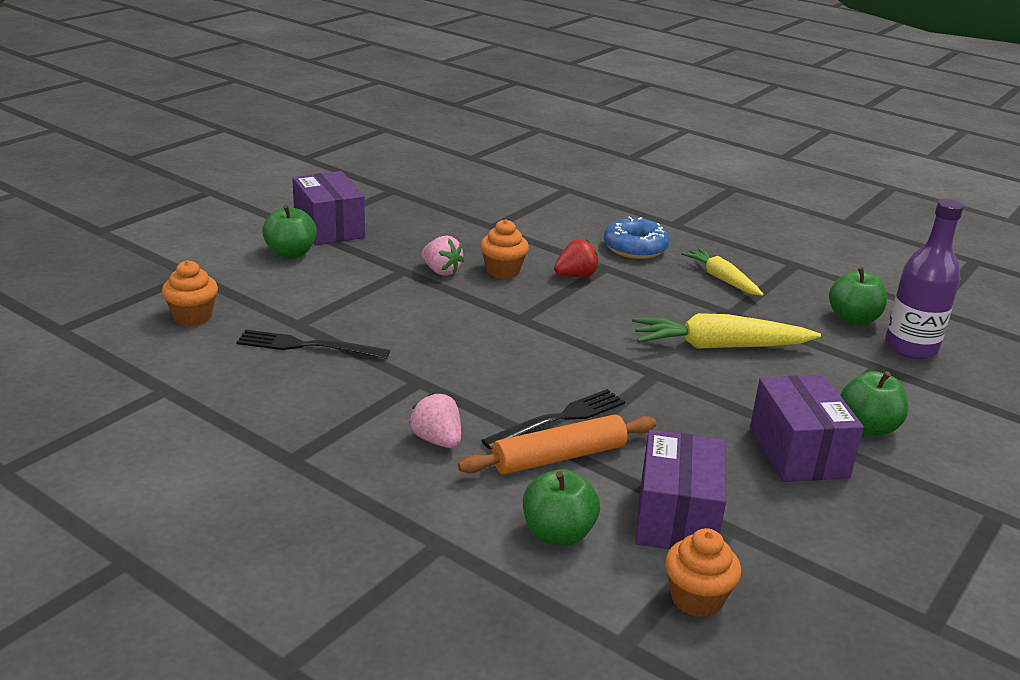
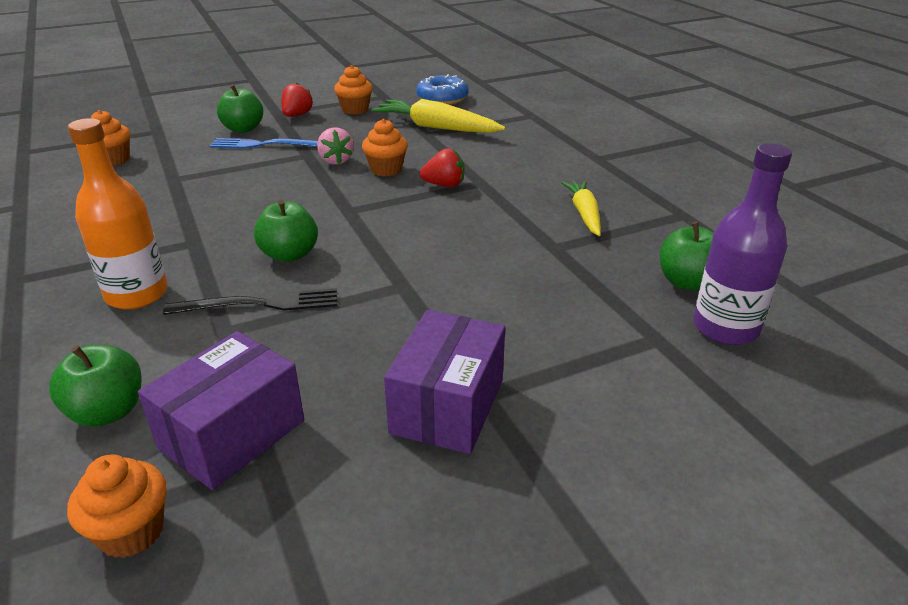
camera: 30 degrees right, 5 degrees up
black fork [236,330,390,359] -> none
purple box [292,171,365,245] -> red strawberry [281,83,313,117]
pink strawberry [409,393,461,448] -> orange bottle [68,118,168,310]
orange rolling pin [458,414,657,474] -> none
blue donut [604,216,670,259] -> blue donut moved to [416,74,469,105]
yellow carrot [632,313,821,349] -> yellow carrot moved to [371,99,505,133]
green apple [840,371,908,435] -> green apple moved to [254,200,318,262]
none -> blue fork [210,138,318,149]
none -> orange cupcake [334,65,373,114]

